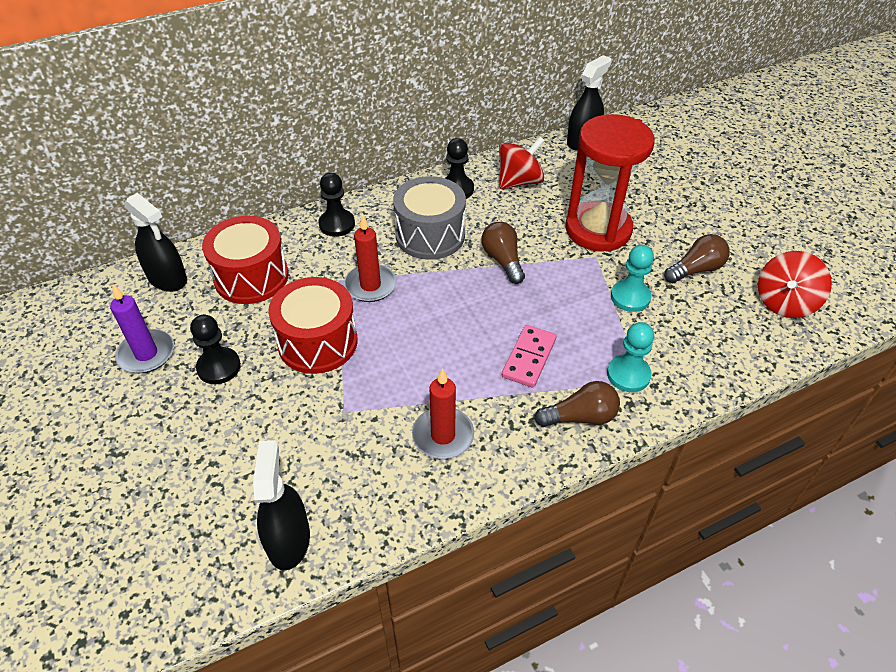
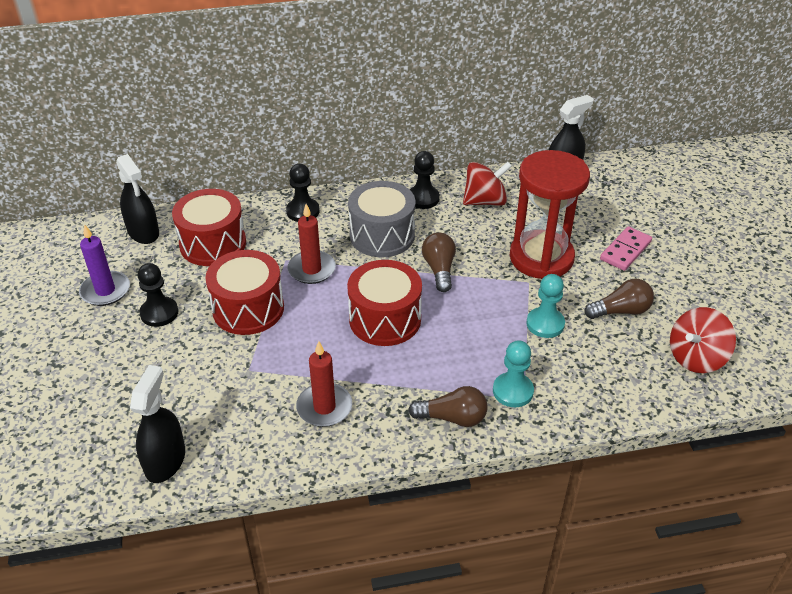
camera: 15 degrees right, 5 degrees down
pink domino [502,325,557,387] -> pink domino moved to [600,226,652,271]
none -> red drum [347,260,422,346]

